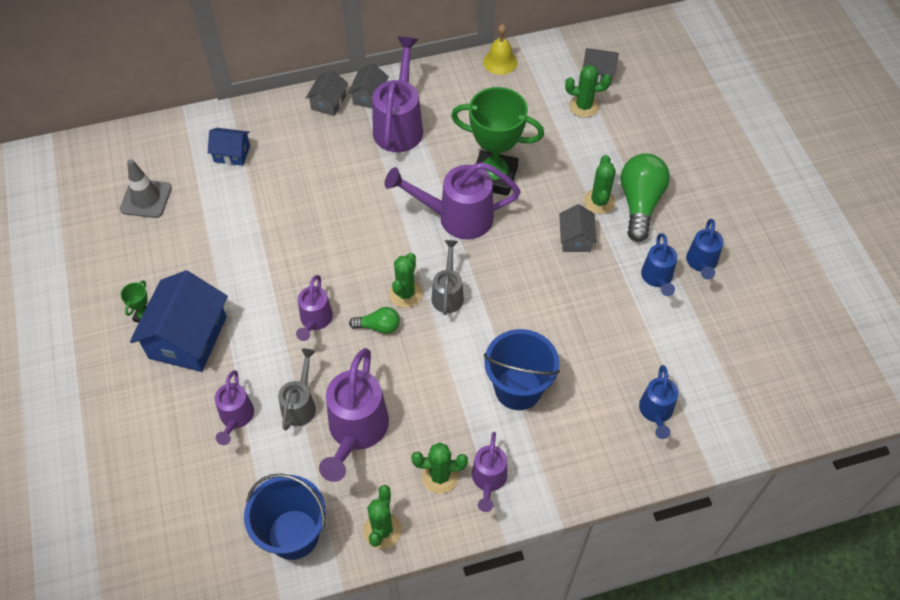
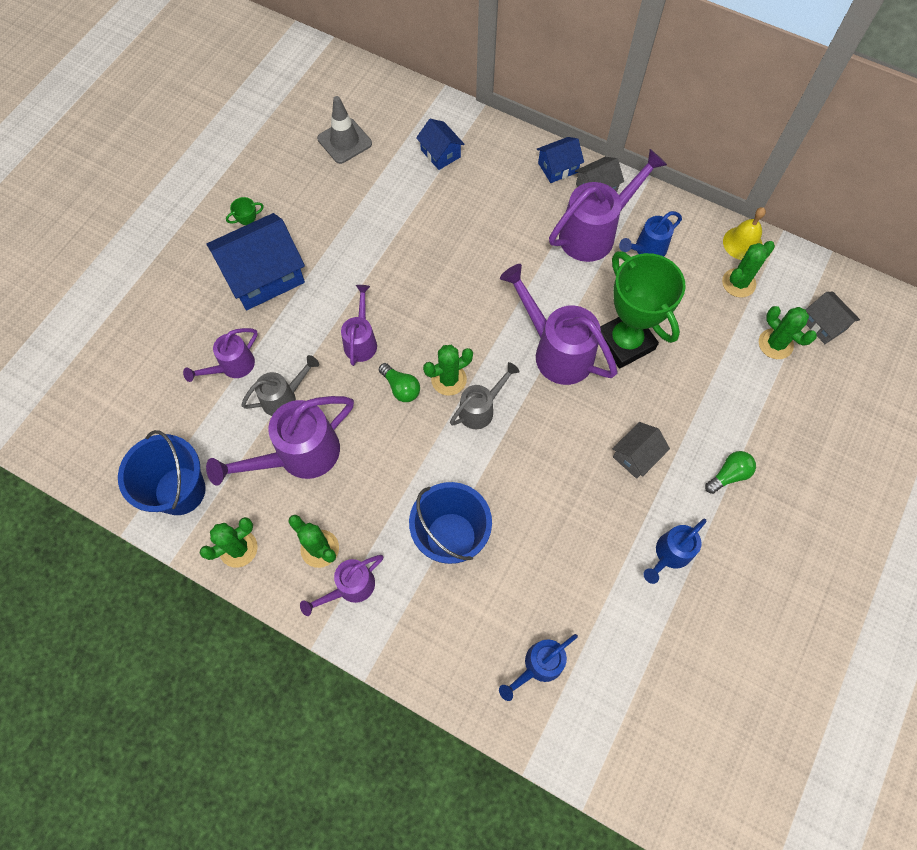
camera: 45 degrees right, 10 degrees up
purple watering can [296,275,333,341] -> purple watering can turned 135 degrees clockwise [341,285,377,366]
grey house [306,69,348,116] -> blue house [537,137,584,183]
green cactus [584,155,616,214] -> green cactus moved to [722,241,775,297]
green light bulb [621,153,670,242] -> green light bulb [705,451,756,494], size x0.52
blue watering can [686,219,724,280] -> blue watering can moved to [619,211,682,257]

